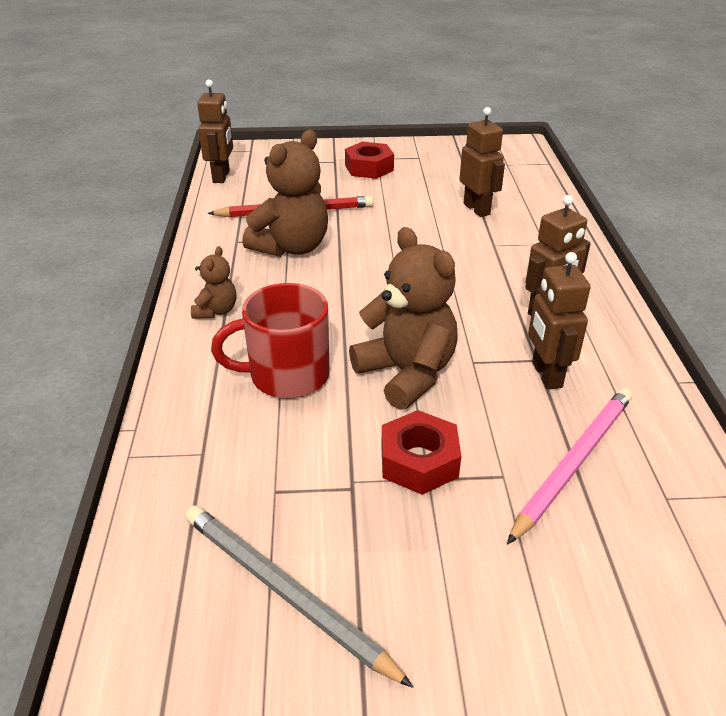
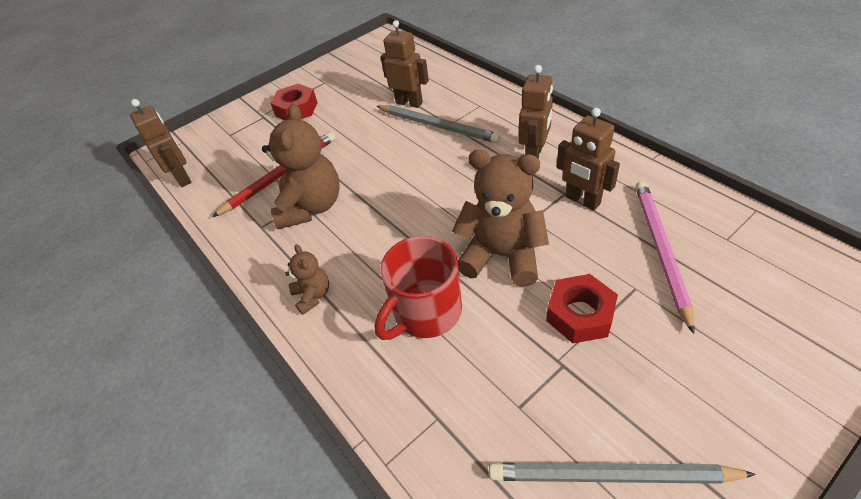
camera: 30 degrees left, 10 degrees up
none -> grey pencil [377,105,501,143]

